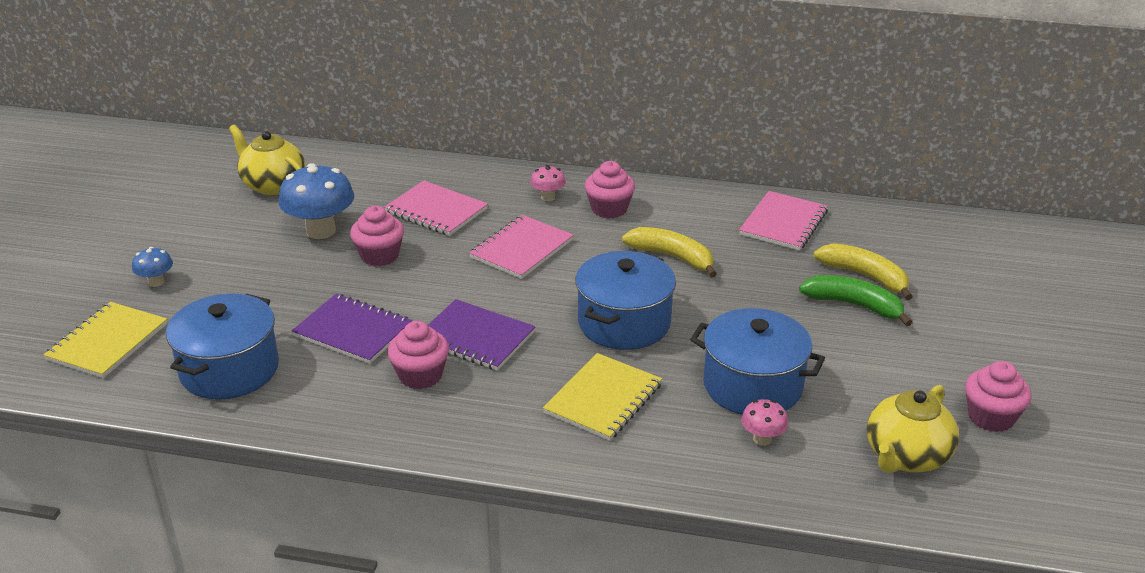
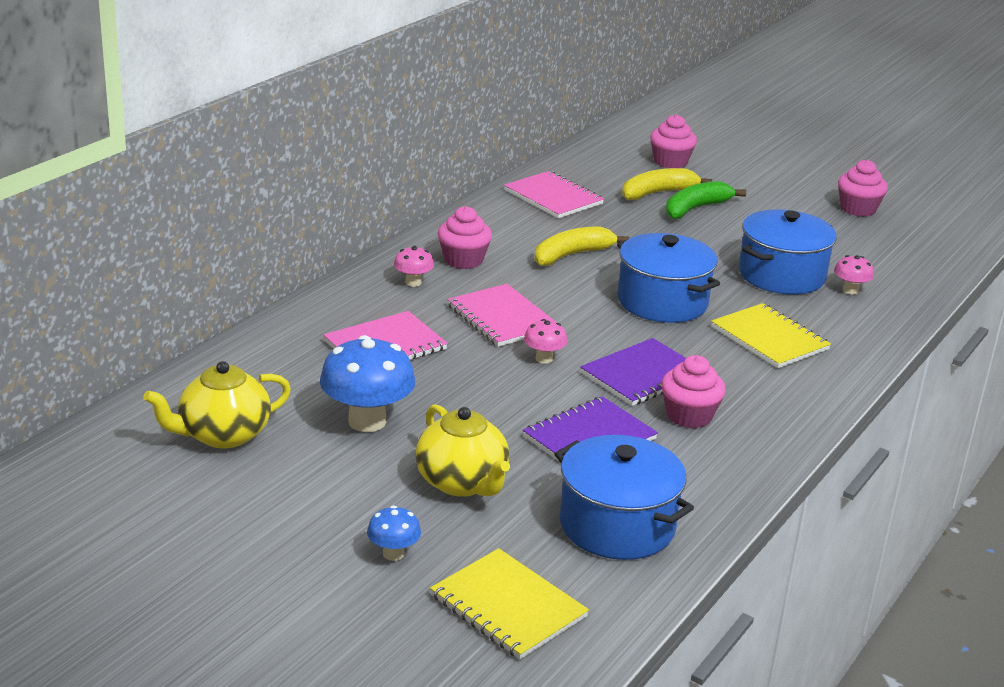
camera: 70 degrees left, 5 degrees down
pink cupcake [350,206,404,266] -> pink cupcake moved to [650,114,697,168]
yellow teapot [867,385,959,473] -> yellow teapot moved to [415,404,510,497]
none -> pink mushroom [524,319,567,364]

